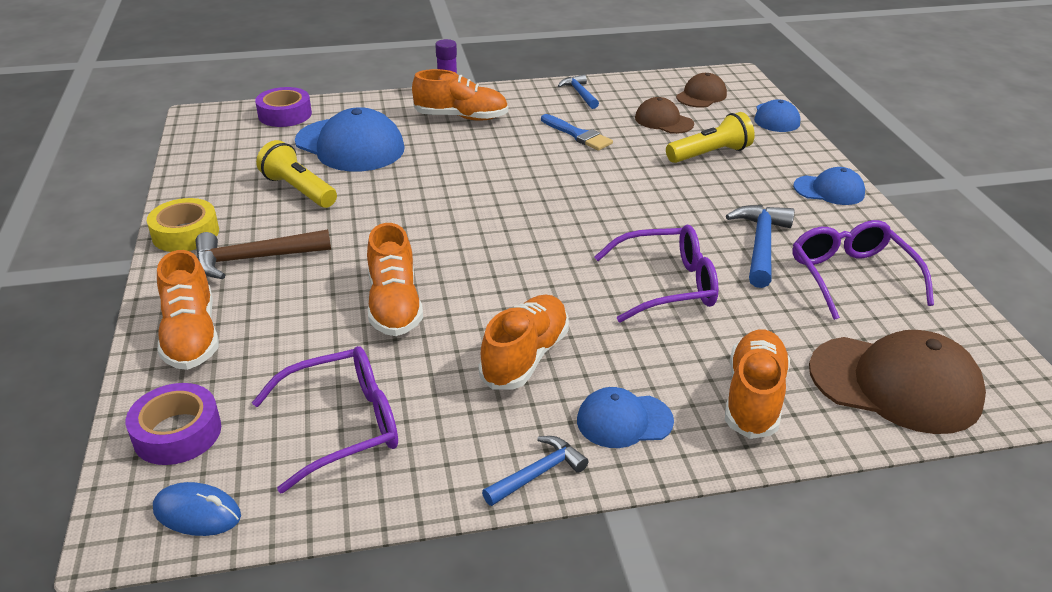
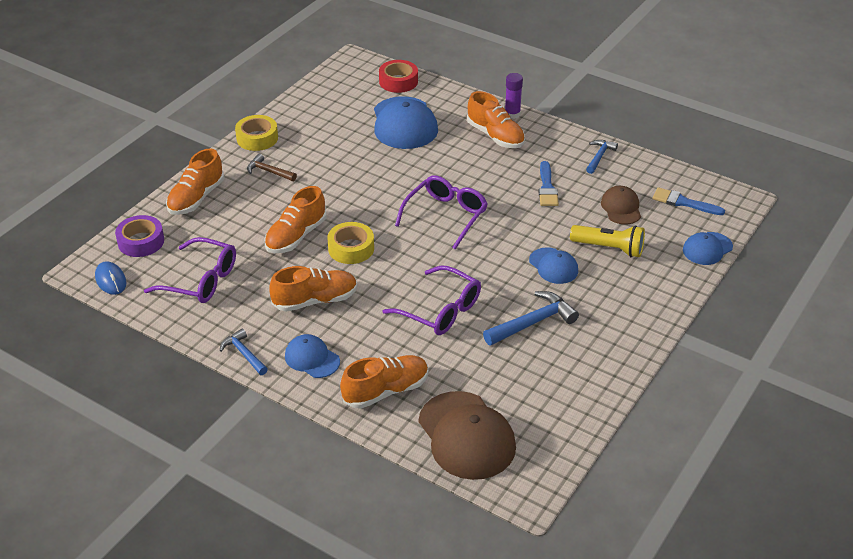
camera: 45 degrees right, 5 degrees up
brown hammer [195,229,331,279] -> brown hammer [247,154,297,181], size x0.63
purple tape [255,87,312,127] -> red tape [379,60,418,93]
yellow flashlight [256,140,337,208] -> none
blue hammer [482,436,588,506] -> blue hammer turned 135 degrees counterclockwise [220,329,268,375]
brown cap [676,73,727,107] -> blue brush [652,187,725,215]
purple glasses [792,220,934,320] -> purple glasses moved to [395,175,488,250]
blue cap [793,167,865,205] -> blue cap moved to [529,247,578,284]
none -> yellow tape [327,222,374,264]

